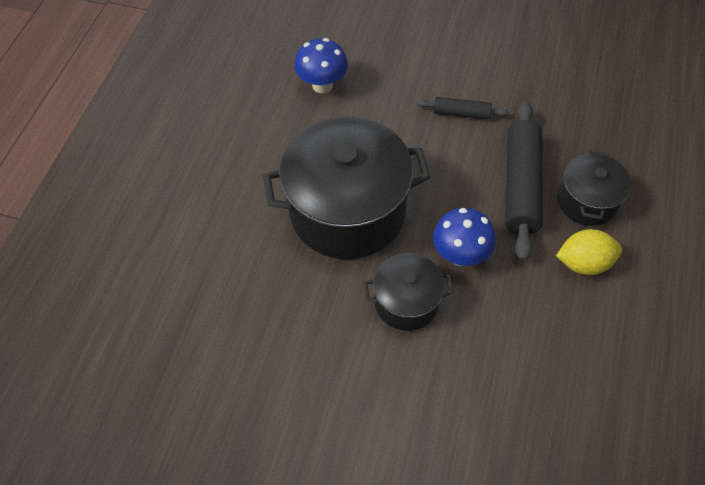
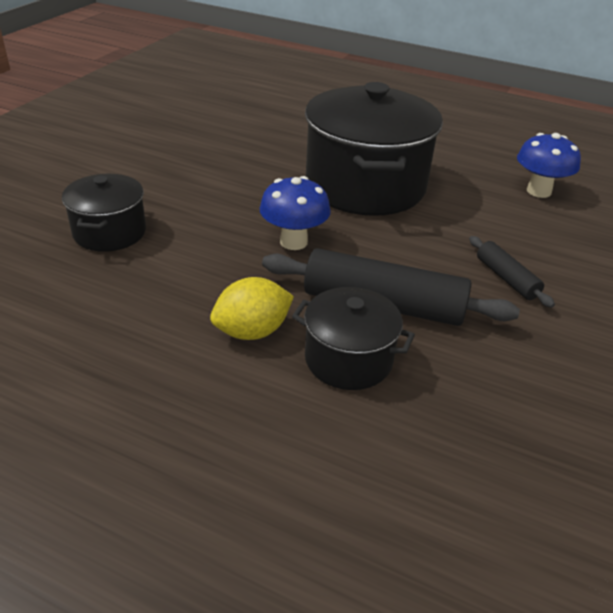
camera: 95 degrees right, 20 degrees down
black pot [364,253,454,331] -> black pot moved to [62,174,146,252]
black rolling pin [417,97,509,120] -> black rolling pin turned 45 degrees counterclockwise [469,236,555,308]
yellow lemon [556,229,622,275] -> yellow lemon turned 60 degrees clockwise [210,277,294,340]

